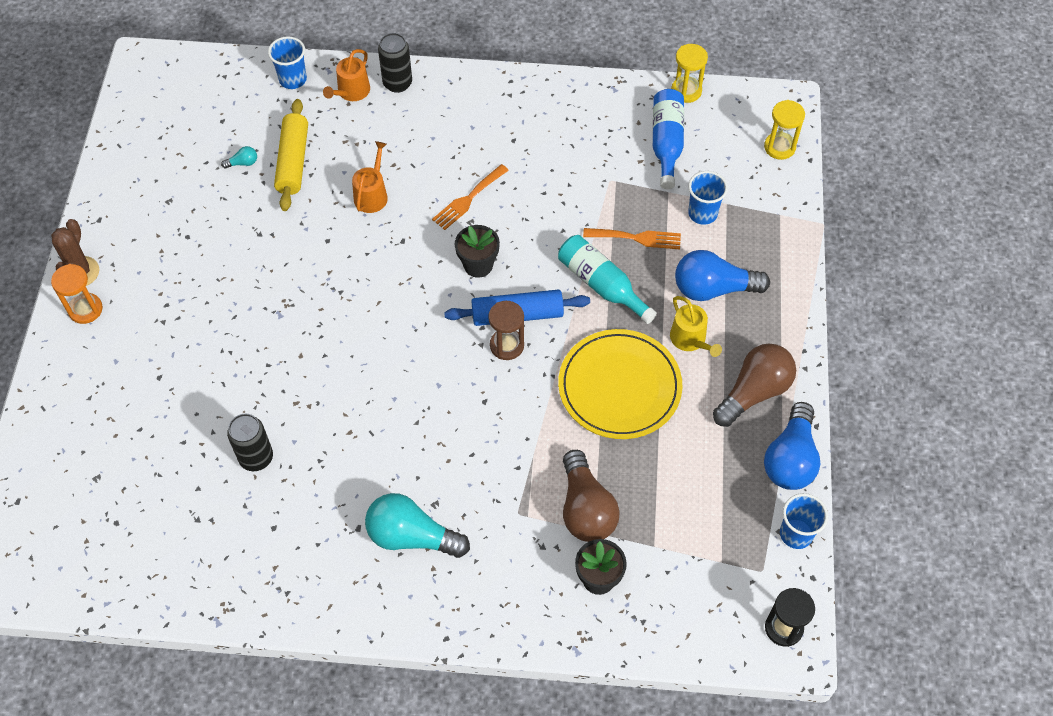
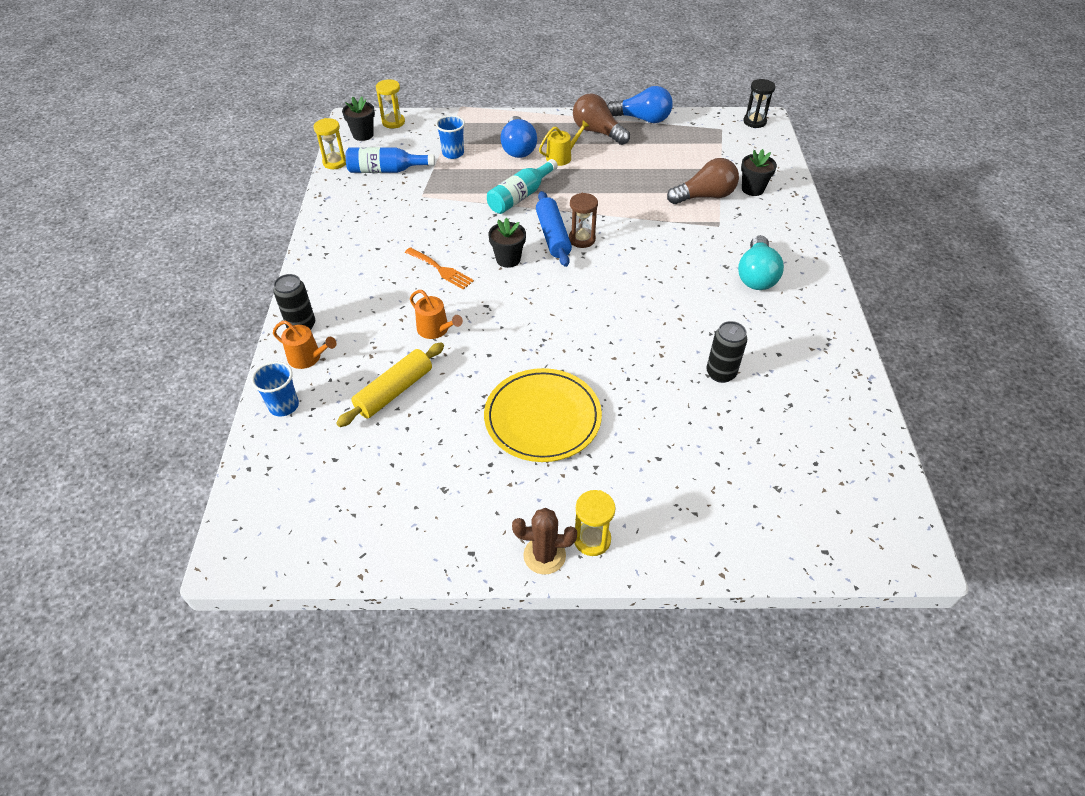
camera: 95 degrees left, 10 degrees down
orange hourglass [51,264,103,324] -> yellow hourglass [574,490,616,556]
turquoise light bulb [221,146,257,168] -> none
yellow rolling pin [274,99,308,211] -> yellow rolling pin turned 45 degrees counterclockwise [336,342,444,427]
orange watering can [352,141,388,213] -> orange watering can turned 150 degrees counterclockwise [410,290,463,339]
yellow plate [558,329,682,439] -> yellow plate moved to [484,368,602,462]
orange fork [583,228,681,249] -> none
blue cup [780,493,828,549] -> none
none -> black flower pot [342,96,375,141]

